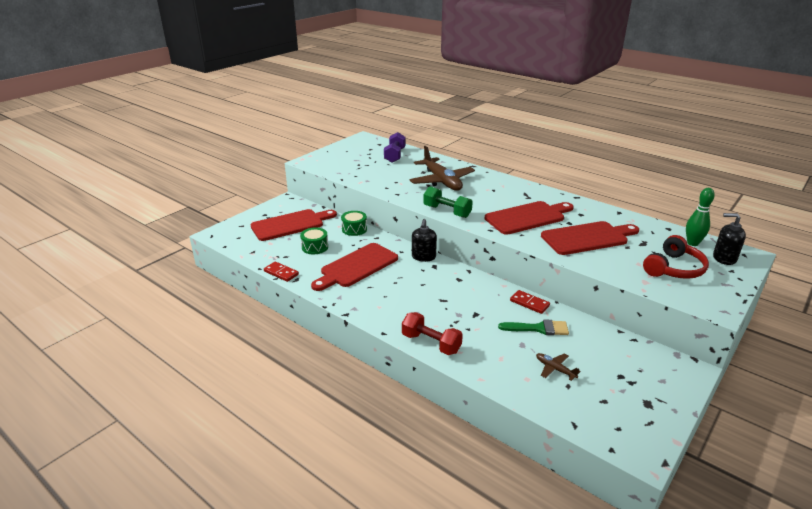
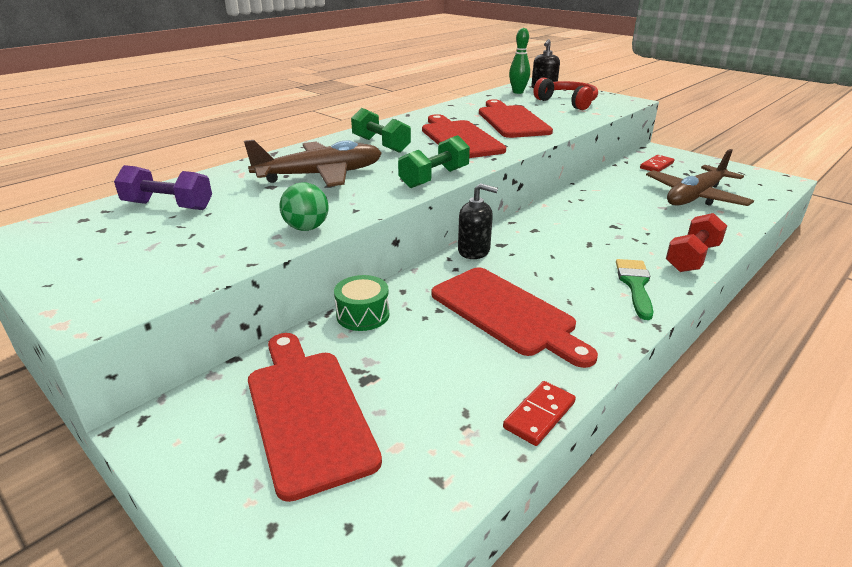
camera: 85 degrees left, 0 degrees up
green drum [300,228,328,254] -> none
green brush [498,319,569,335] -> green brush moved to [616,259,653,320]
red domino [510,290,550,314] -> red domino moved to [640,155,674,172]
brown plane [536,353,581,381] -> brown plane [646,149,754,206], size x2.28
none -> green ball [279,182,329,231]
none -> green dumbbell [351,108,411,153]

